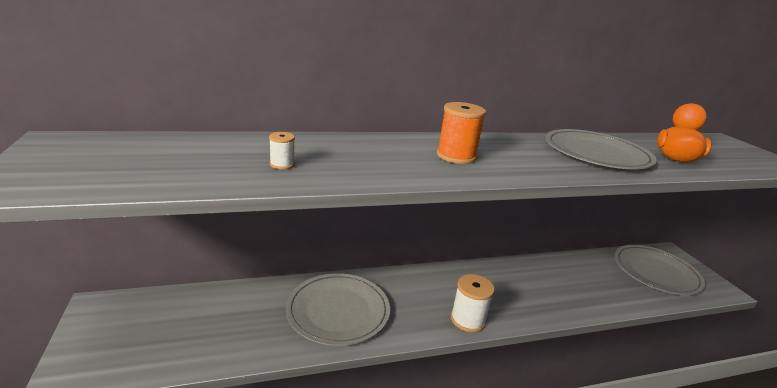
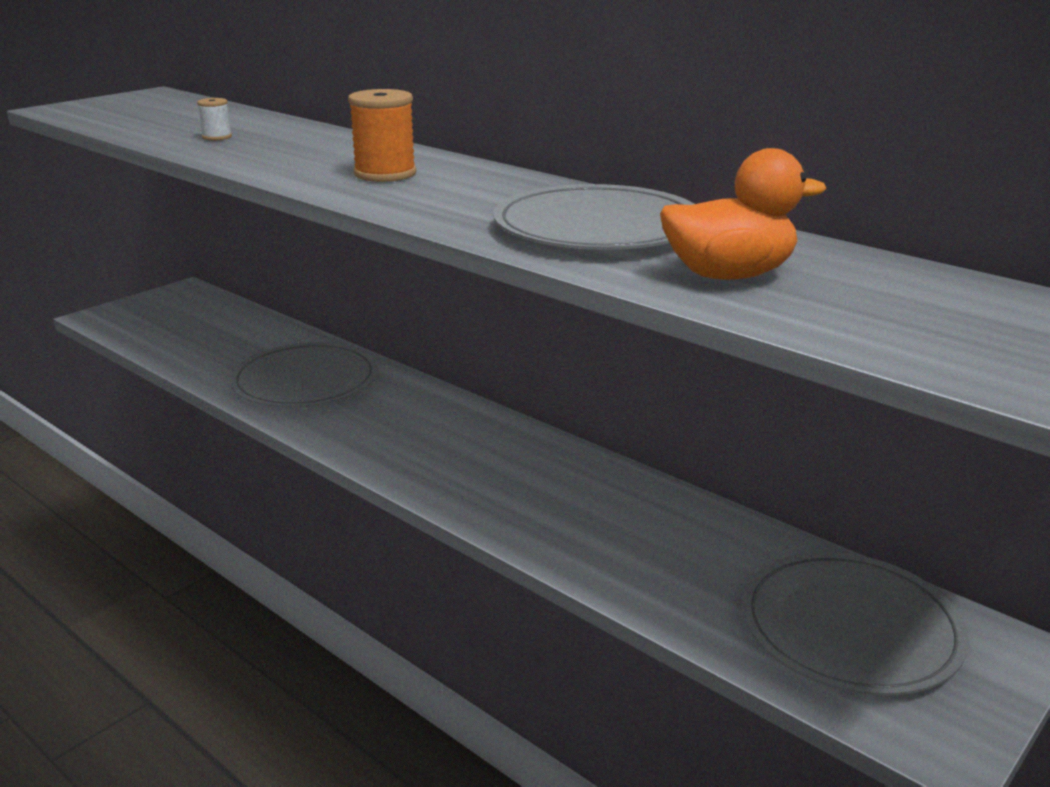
camera: 60 degrees right, 0 degrees up
white spool [451,274,495,333] -> none

